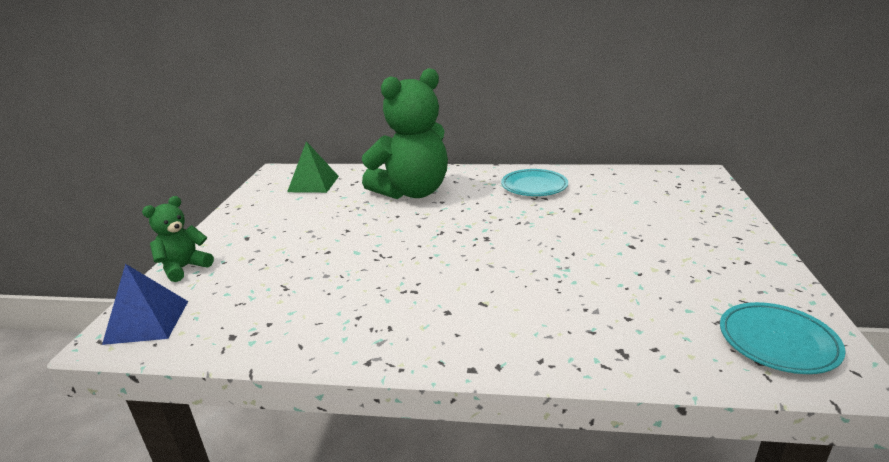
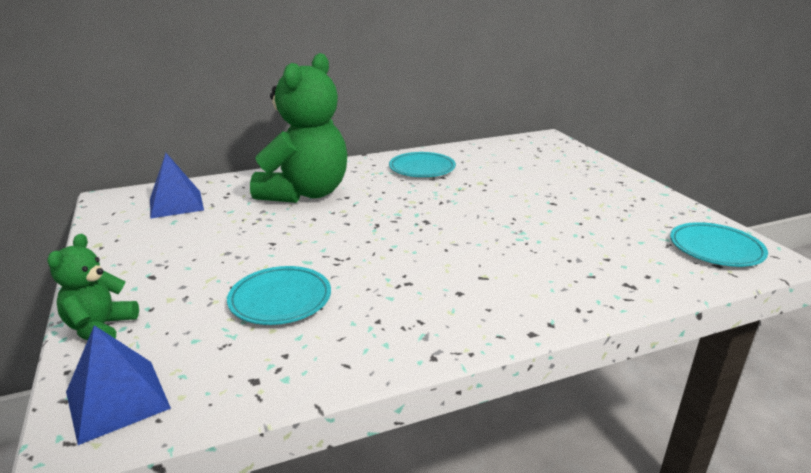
camera: 30 degrees left, 0 degrees up
green pyramid [287,141,339,193] -> blue pyramid [150,153,204,219]
none -> turquoise plate [227,266,331,325]

